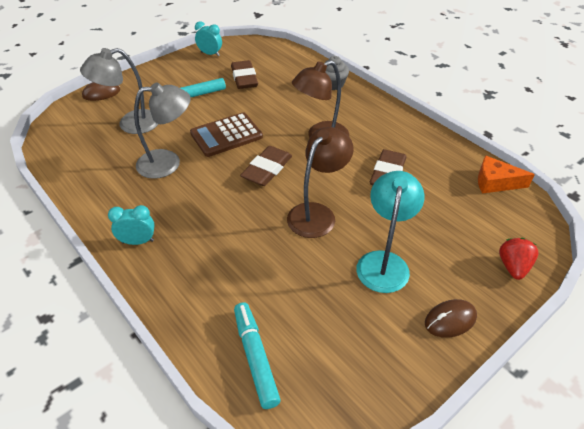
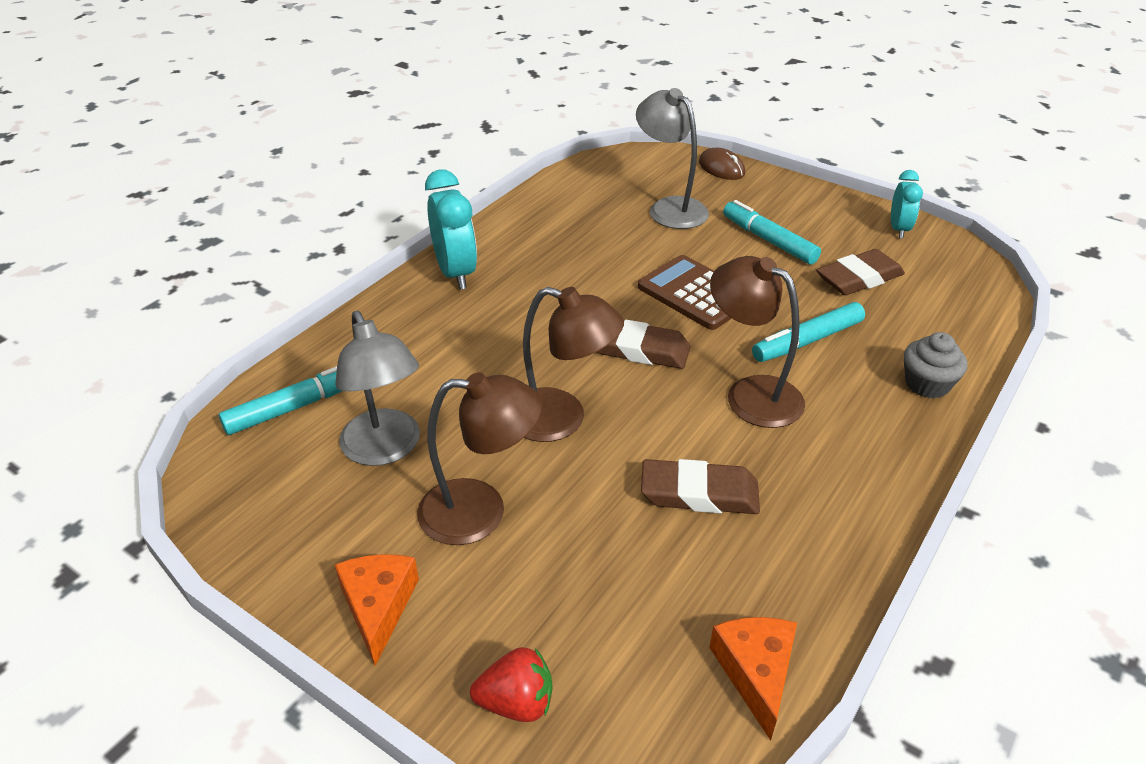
camera: 75 degrees right, 5 degrees down
turquoise clock [108,205,155,245] -> turquoise clock [425,169,477,290], size x1.64
grey lamp [134,83,191,179] -> grey lamp moved to [335,311,420,466]
turquoise lamp [356,171,424,293] -> brown lamp [417,372,542,545]
brown mouse [425,299,477,338] -> orange cheese [335,554,419,666]
none -> turquoise marker [752,302,865,362]

